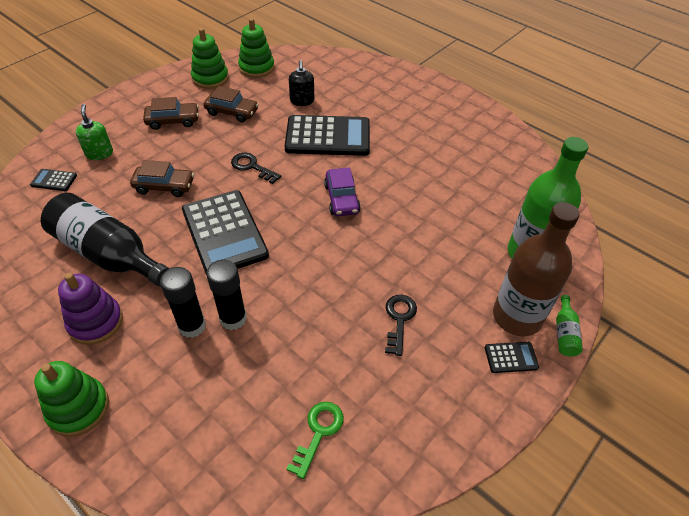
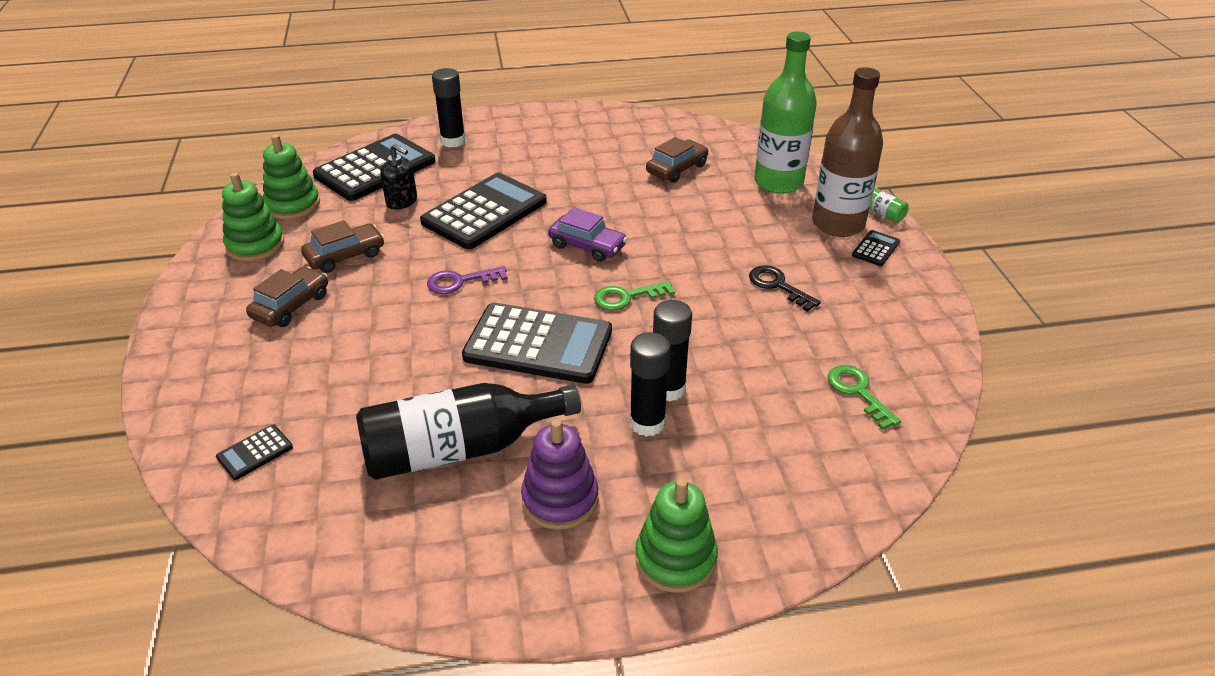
camera: 50 degrees left, 10 degrees down
green soap dispenser [75,104,113,160] -> none
brown car [130,160,194,197] -> brown car moved to [646,137,708,183]
black key [231,152,281,184] -> purple key [427,266,508,294]
none -> black calculator [313,134,436,201]
none -> black glue stick [432,68,466,147]
none -> green key [594,281,675,310]

